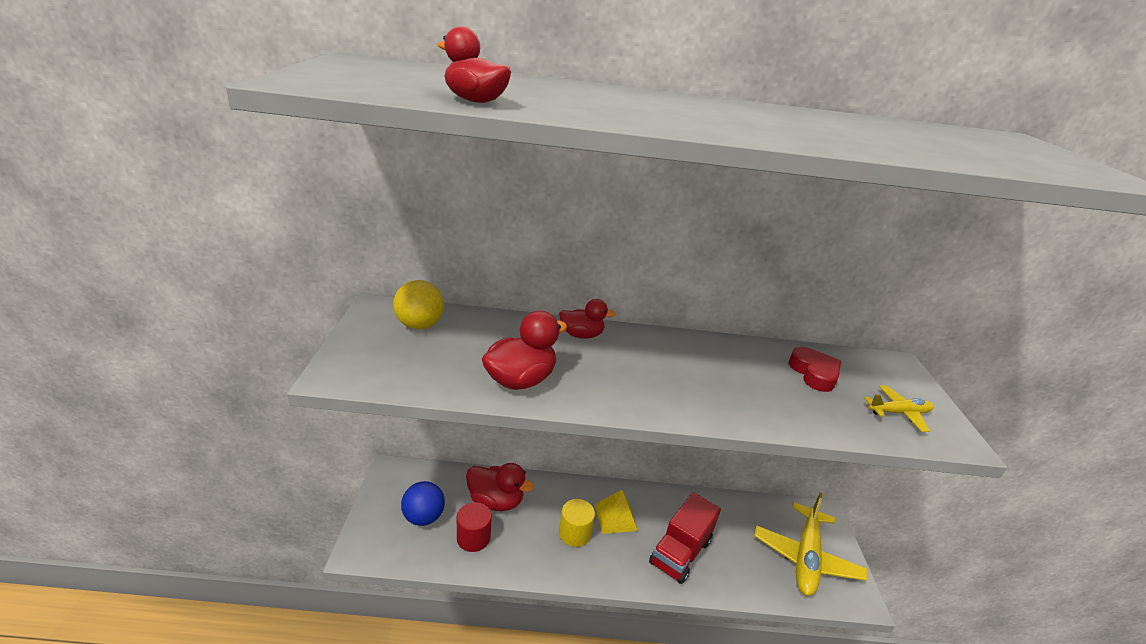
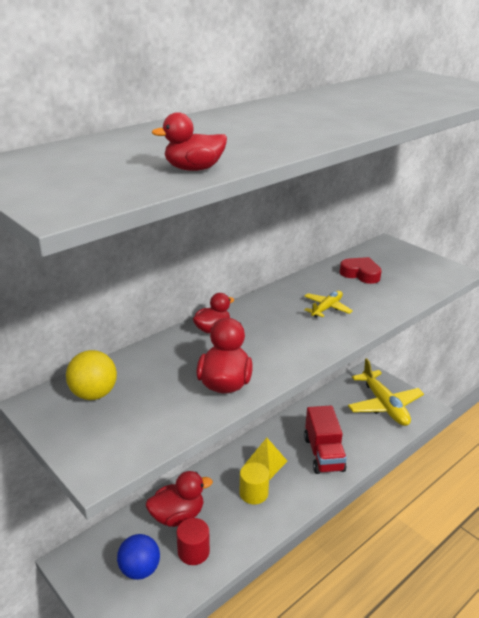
camera: 40 degrees left, 0 degrees up
yellow plane [864,386,934,432] -> yellow plane moved to [304,291,353,318]

